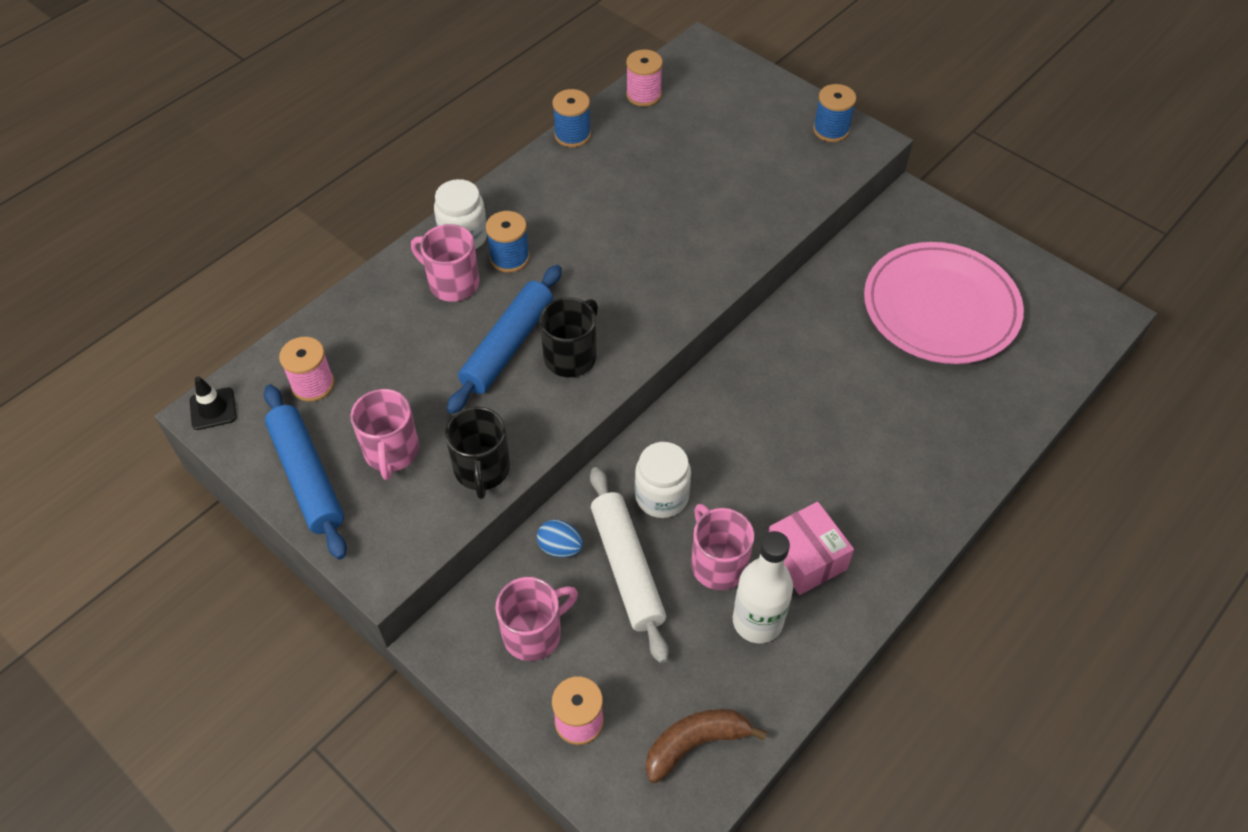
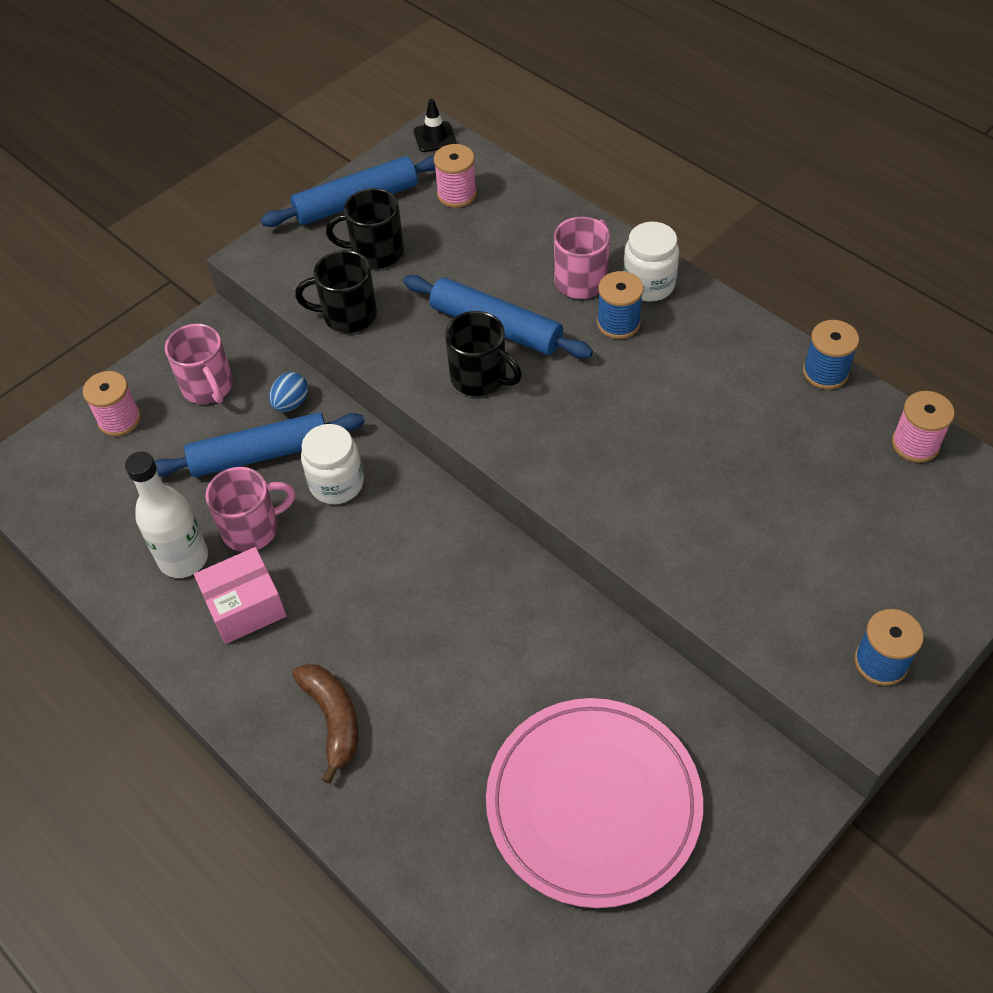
camera: 95 degrees right, 0 degrees up
pink mug [350,389,419,480] -> black mug [326,188,404,269]
white rolling pin [590,467,669,664] -> blue rolling pin [155,412,365,477]
brown banana [646,709,767,783] -> brown banana moved to [292,664,358,784]

